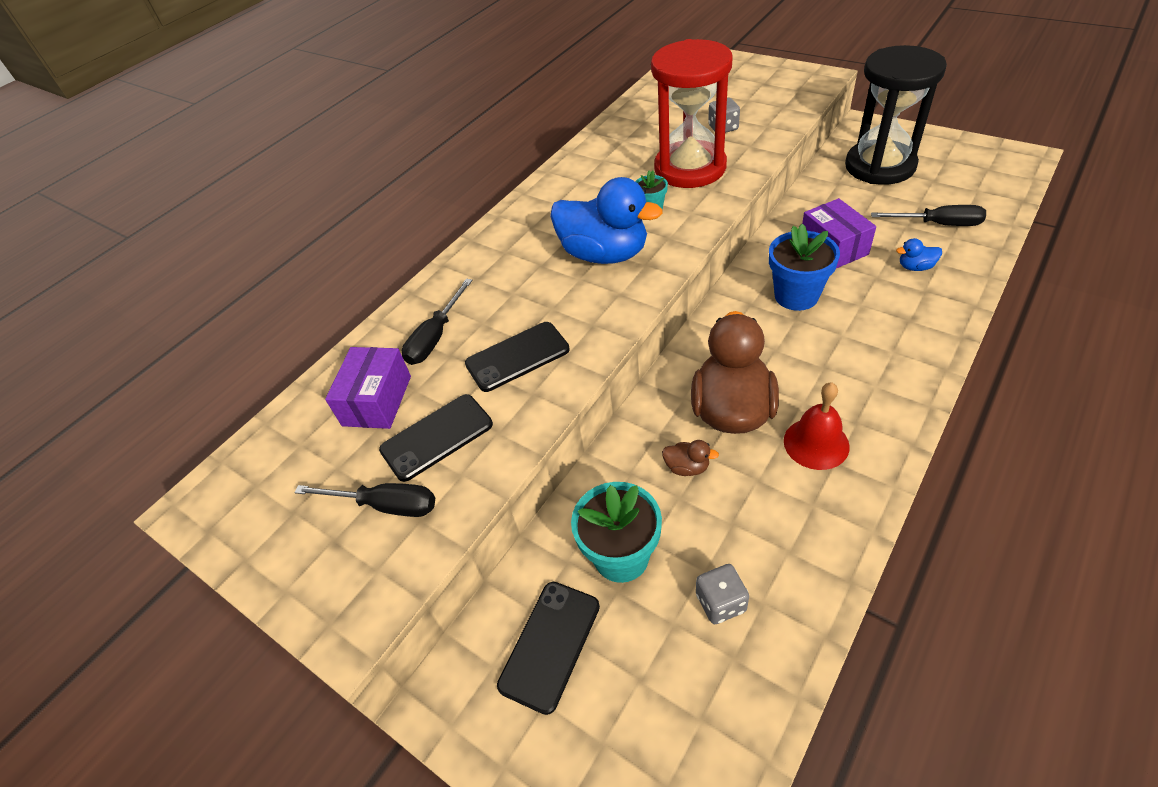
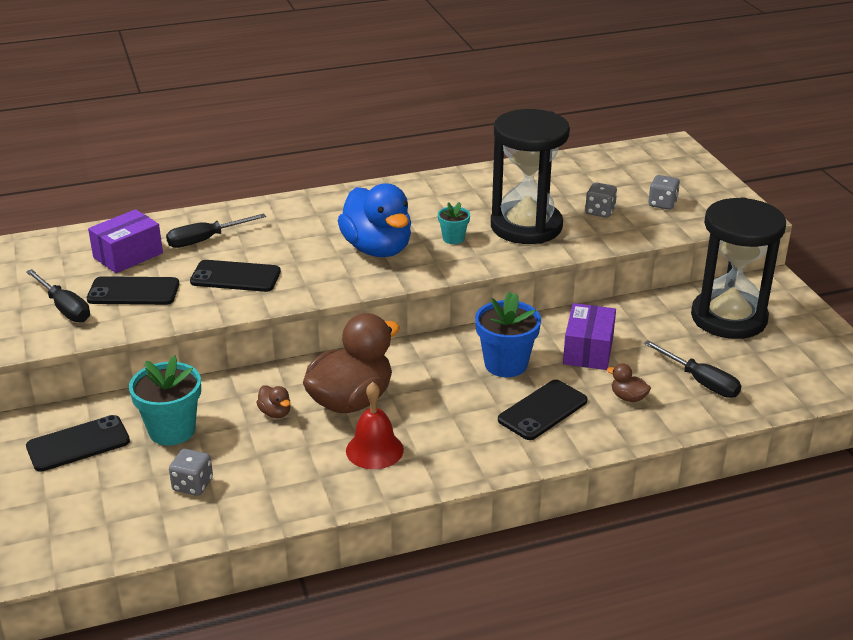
camera: 30 degrees right, 15 degrees down
red hourglass [651,39,733,188] -> black hourglass [491,109,570,244]
blue duck [896,238,942,271] -> brown duck [607,363,651,402]
none -> black phone [498,380,588,440]
none -> grey dice [648,175,680,210]

